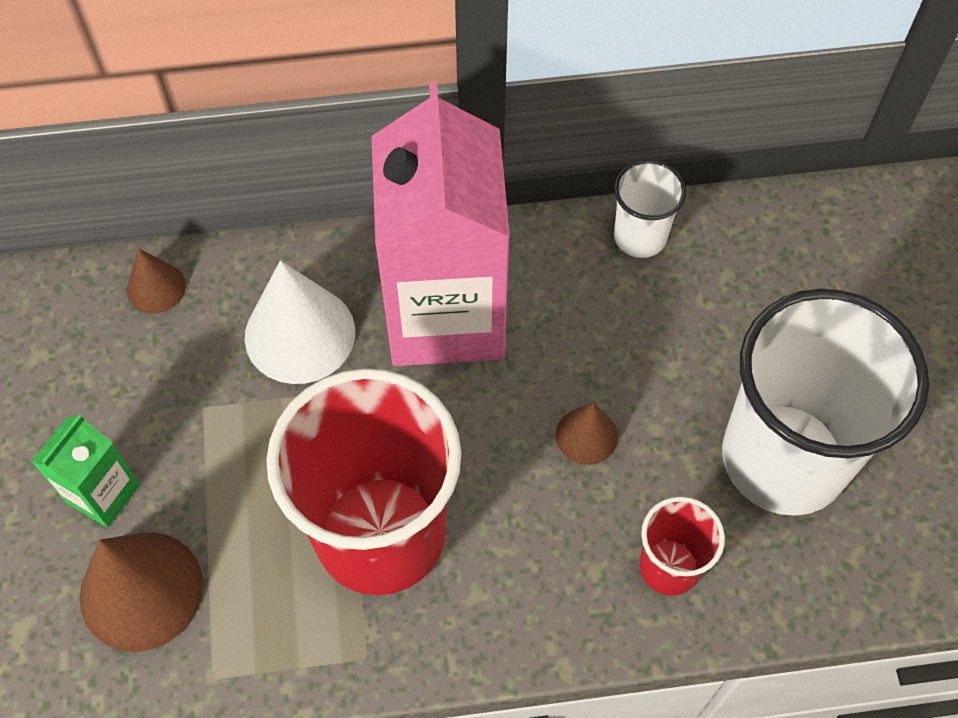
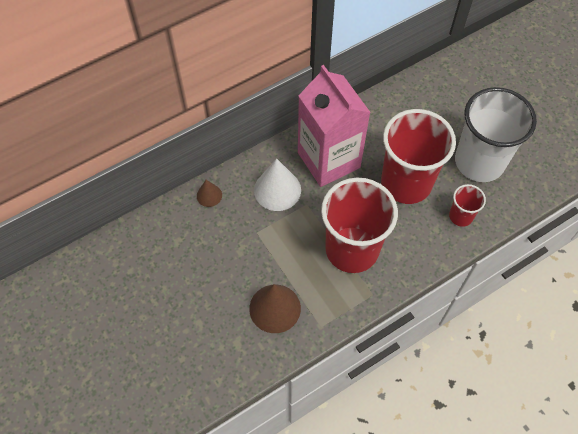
camera: 25 degrees left, 0 degrees up
green carton [31,415,140,528] -> none
brown cone [556,403,618,465] -> red cup [381,109,456,204]
white cup [614,160,686,258] -> none

